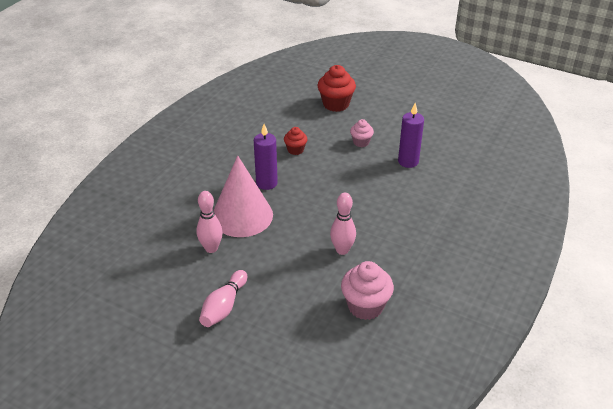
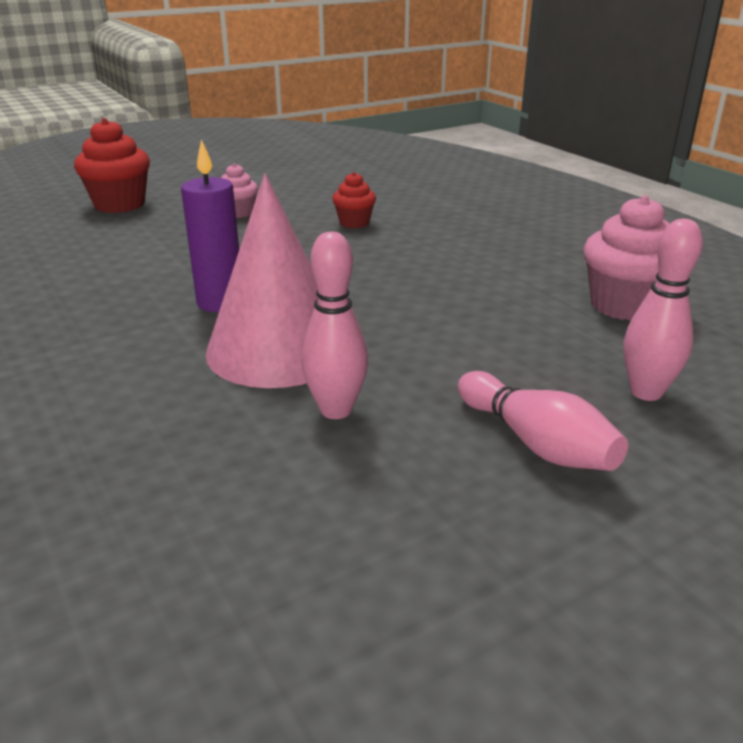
camera: 60 degrees left, 10 degrees down
red cupcake [284,127,307,155] -> red cupcake moved to [332,172,376,228]
pink bowling pin [330,193,356,255] -> pink bowling pin moved to [623,219,703,401]
purple candle [398,103,424,168] -> none

